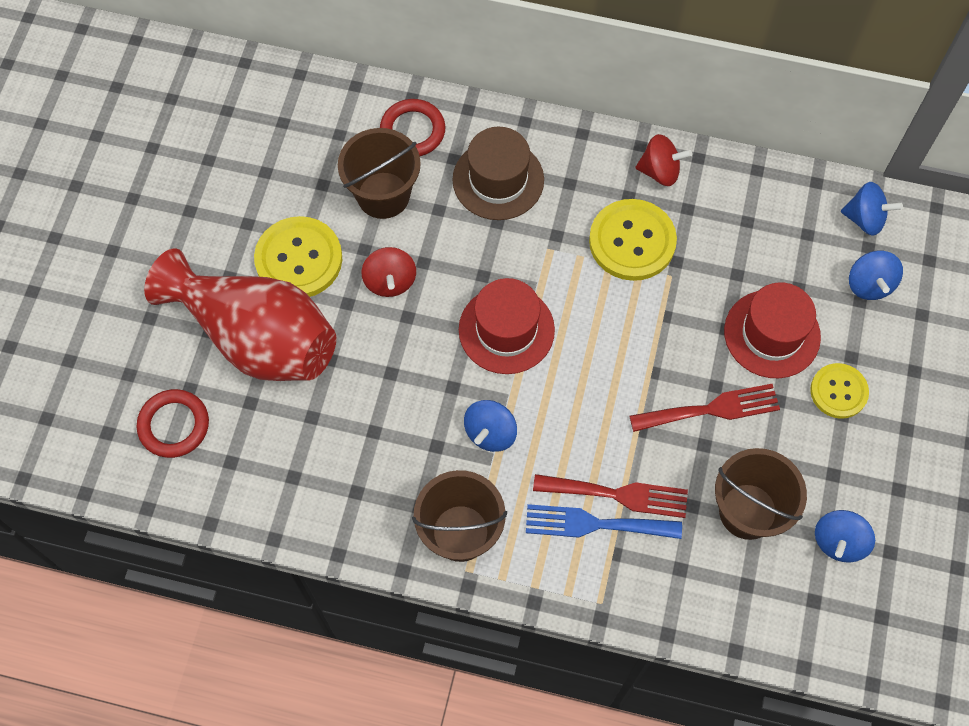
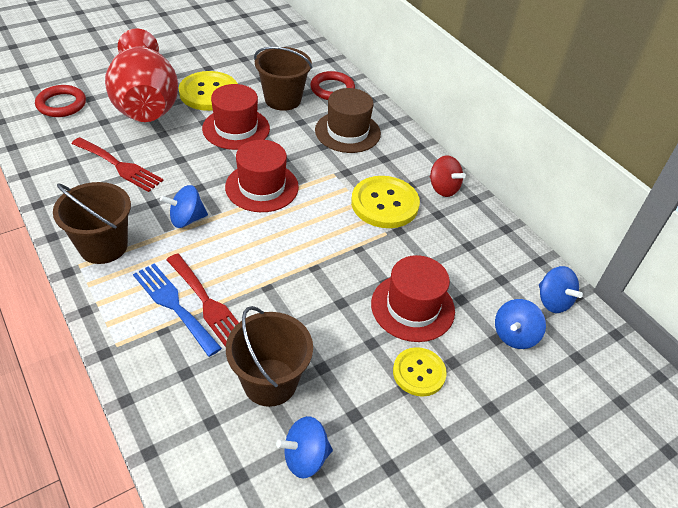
camera: 40 degrees right, 20 degrees down
red spinning top [362,247,416,297] -> red hat [202,84,270,150]
red fork [629,384,780,432] -> red fork moved to [72,137,164,192]

